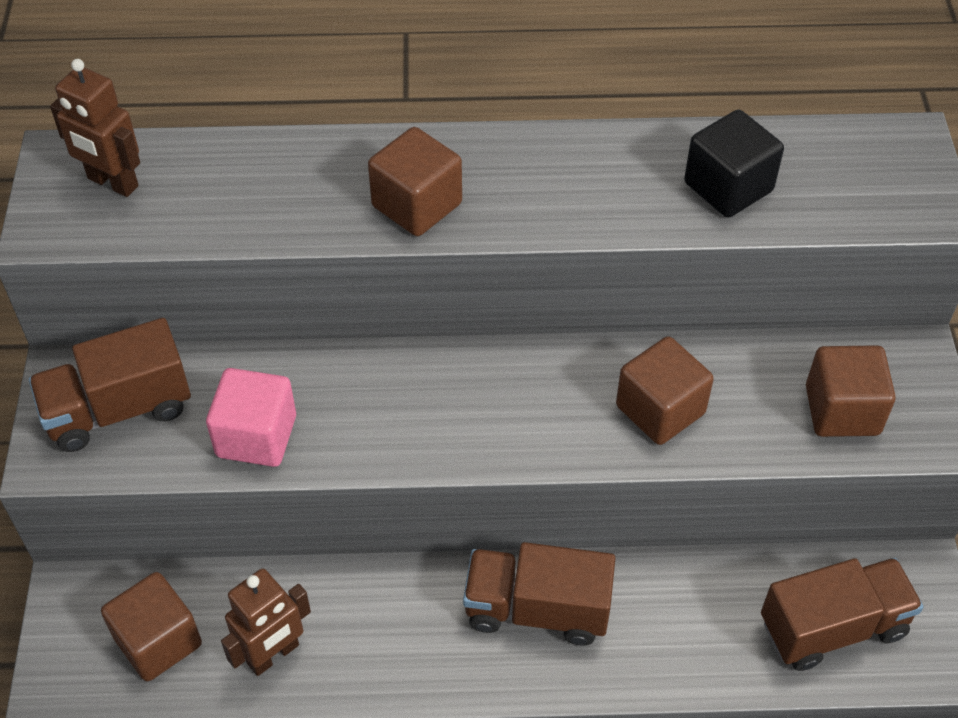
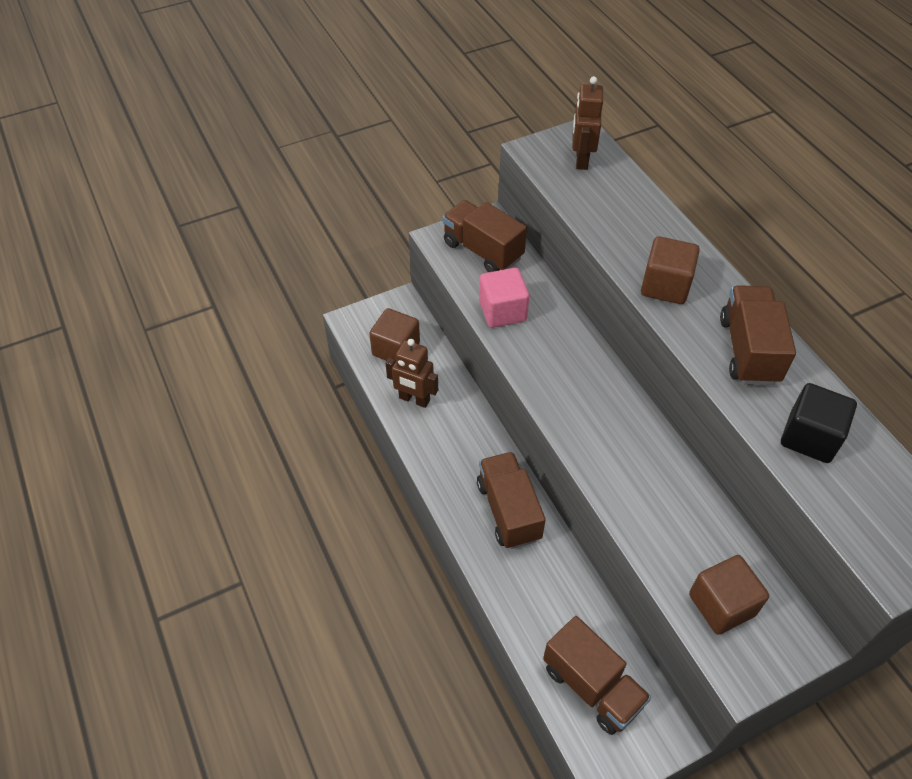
camera: 65 degrees right, 0 degrees up
brown cube [616,337,714,445] -> none
none -> brown truck [720,285,796,385]

